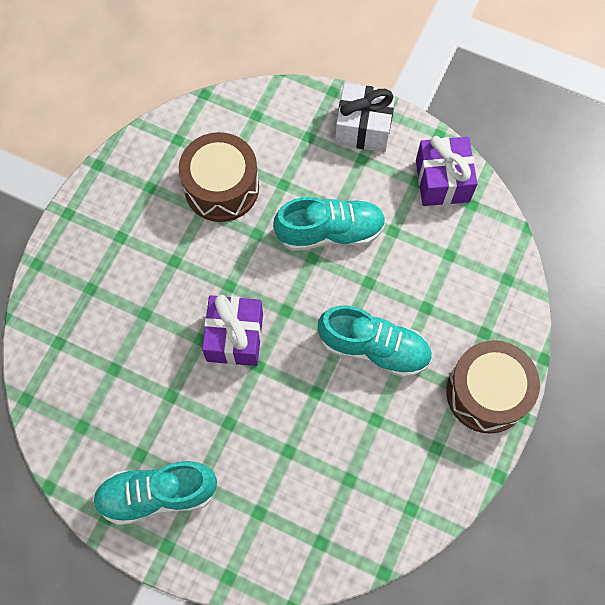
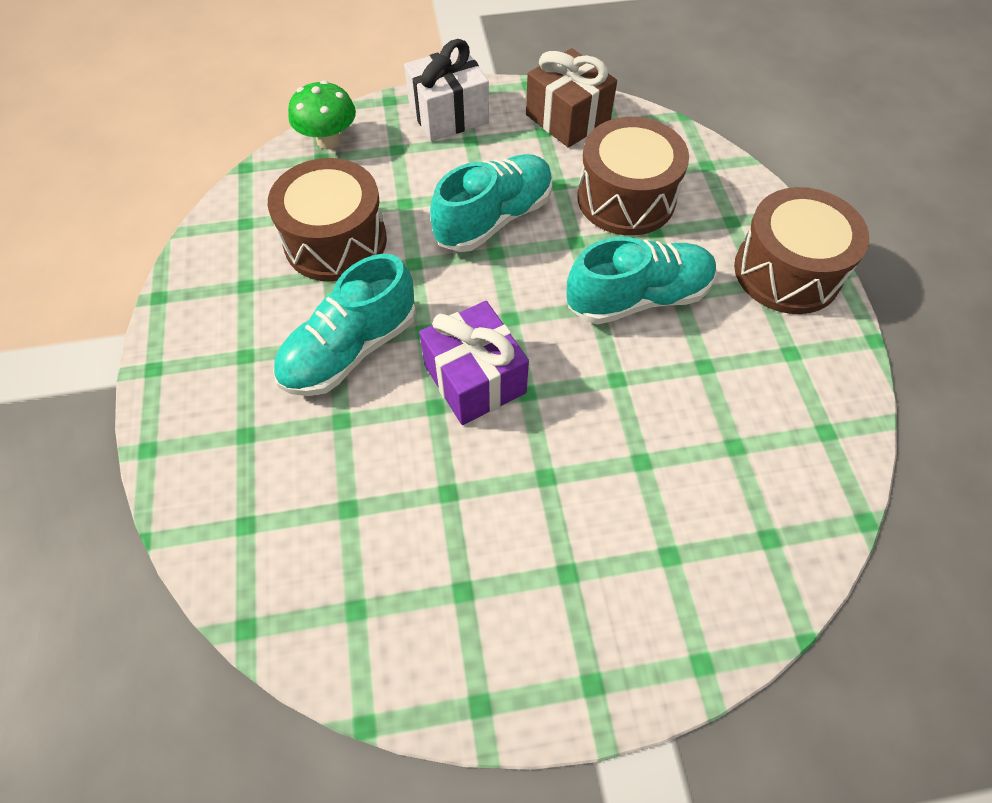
camera: 35 degrees left, 10 degrees down
turquoise shoe [93,461,217,525] -> turquoise shoe moved to [273,254,416,396]
purple gift [416,136,477,206] -> brown gift [526,48,617,148]
none -> green mushroom [288,80,356,149]
none -> brown drum [577,117,689,236]

